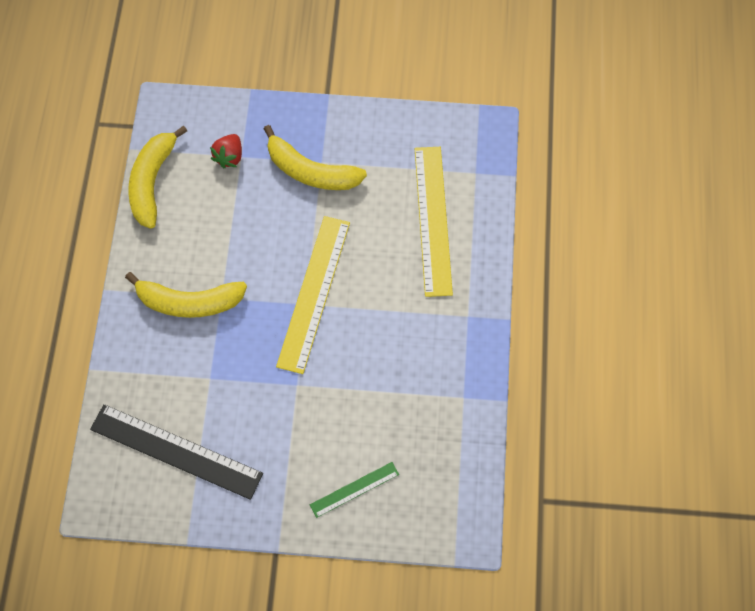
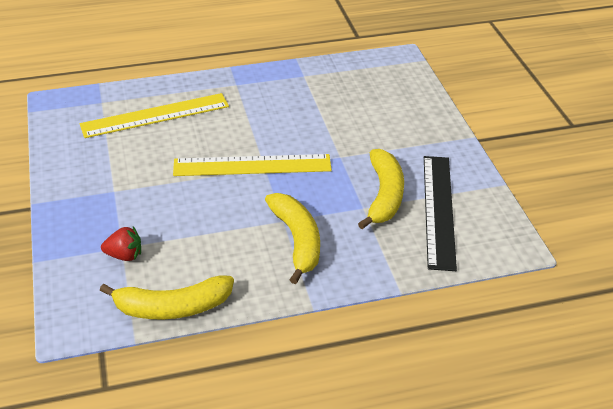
camera: 110 degrees left, 25 degrees down
yellow banana [264,125,367,190] -> yellow banana moved to [358,149,404,229]
green ruler [310,462,399,518] -> none

